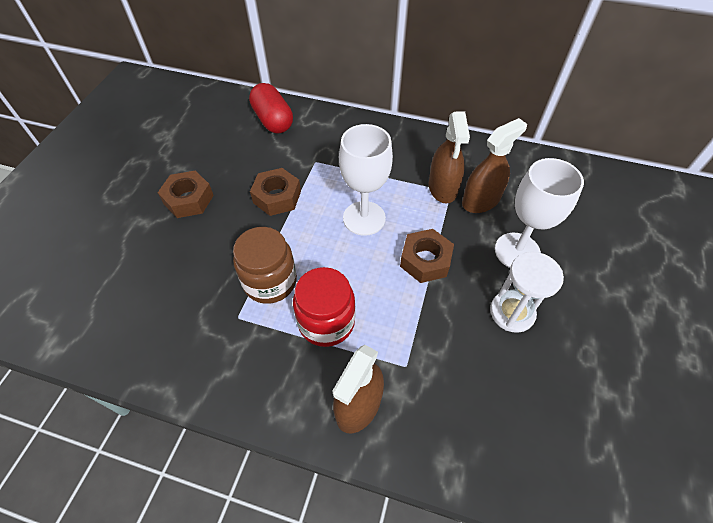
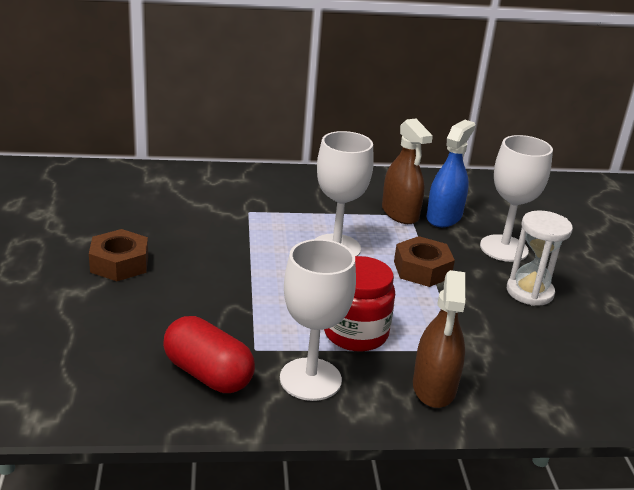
camera: 25 degrees left, 25 degrees down
brown jar [233,227,297,304] -> none
red capsule [249,83,293,134] -> red capsule moved to [163,316,255,393]
brown nut [250,168,301,216] -> none
brown spray bottle [462,118,527,213] -> blue spray bottle [426,120,475,227]
none -> white goblet [280,239,356,401]

